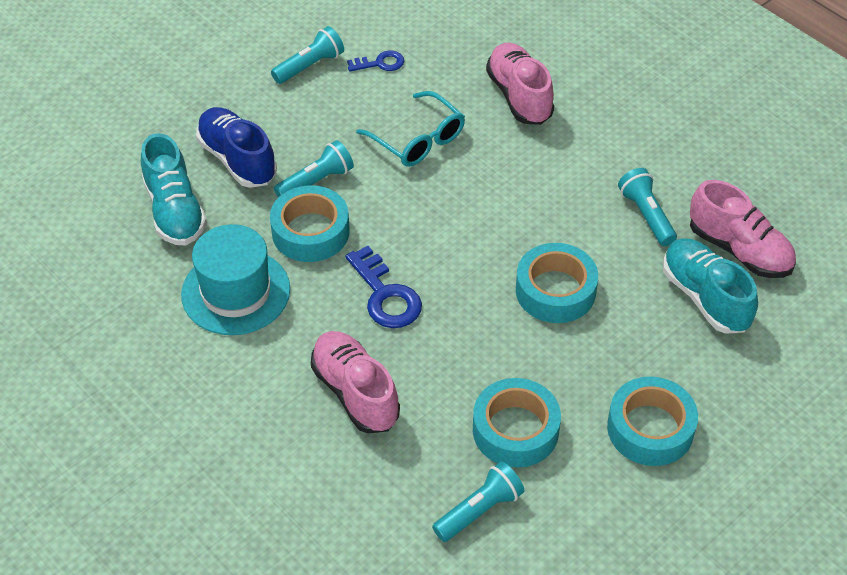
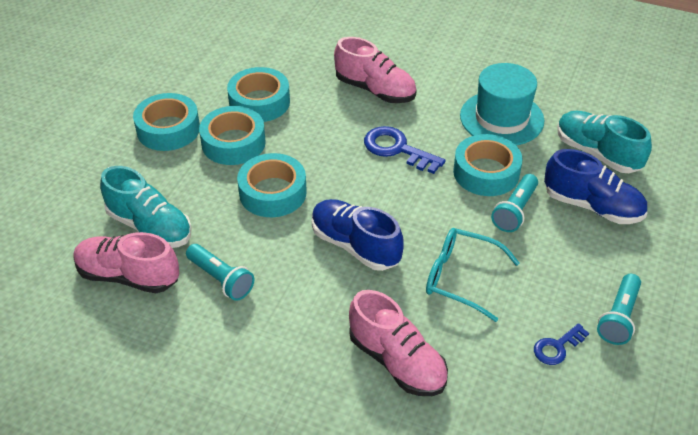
camera: 155 degrees right, 5 degrees down
turquoise flashlight [432,462,525,542] -> none
none -> turquoise tape [199,106,266,165]
none -> blue shoe [312,199,403,271]

